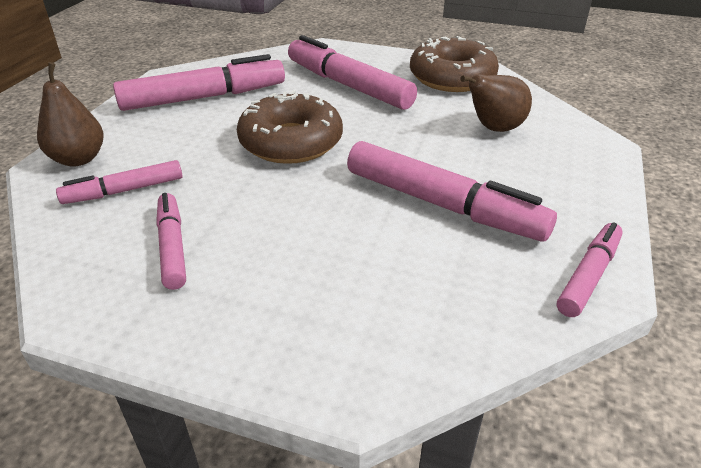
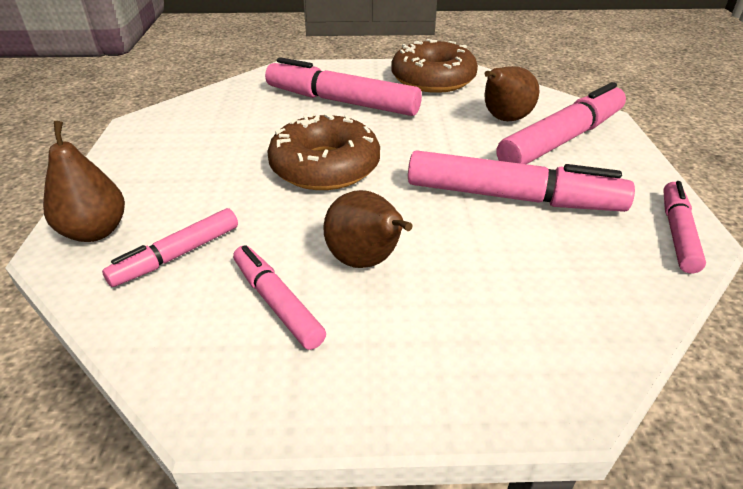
camera: 20 degrees left, 0 degrees up
pink marker [113,54,285,111] -> pink marker moved to [497,82,626,164]
none -> brown pear [323,190,413,268]

